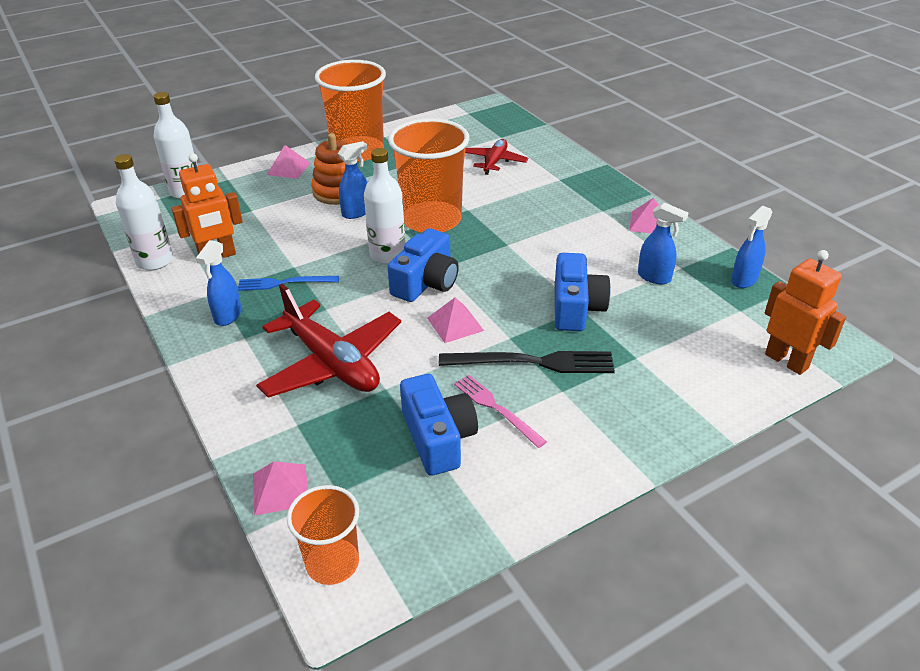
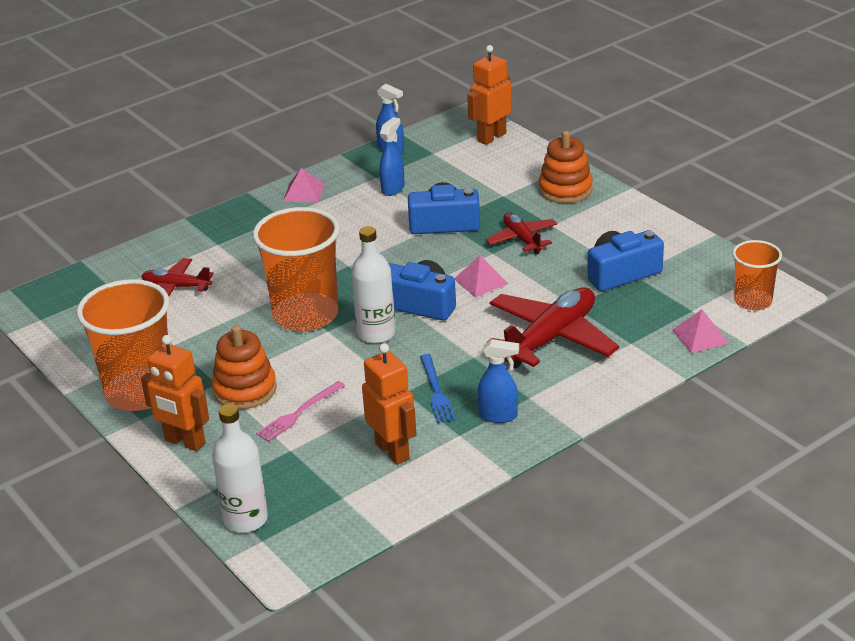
camera: 95 degrees left, 5 degrees down
white bottle [114,154,173,270] -> none
pink pyramid [267,145,310,179] -> orange robot [141,335,209,451]
blue spray bottle [338,141,368,219] -> none
black fork [439,351,615,373] -> red plane [485,213,557,254]
pink fork [454,375,547,448] -> pink fork moved to [256,381,345,442]
none -> orange stacking toy [539,131,593,203]

